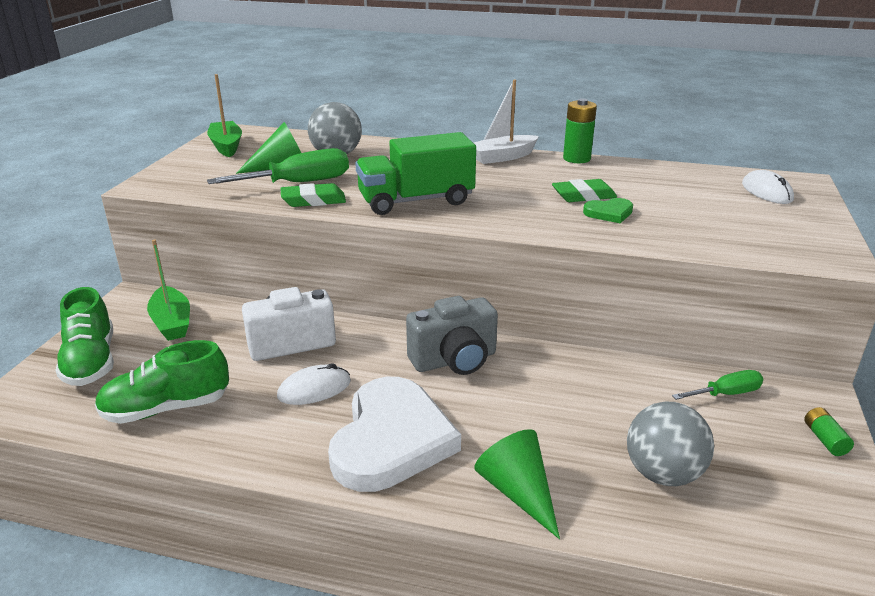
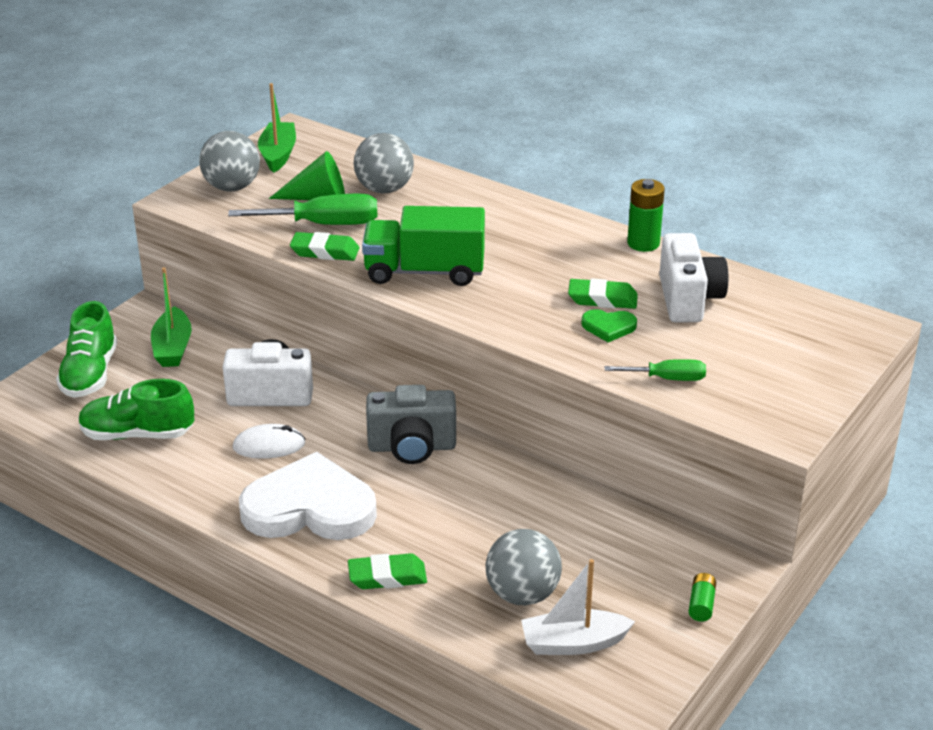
camera: 20 degrees right, 5 degrees up
white heart [328,377,461,492] -> white heart turned 120 degrees counterclockwise [239,452,377,540]
white boat [474,80,539,164] -> white boat moved to [521,559,635,655]
green cone [474,429,560,539] -> green eraser [348,553,427,589]
green screwdriver [672,370,763,400] -> green screwdriver moved to [605,359,706,381]
white mouse [742,170,794,204] -> none
none -> grey ball [199,131,260,191]
none -> white camera [659,233,728,323]

